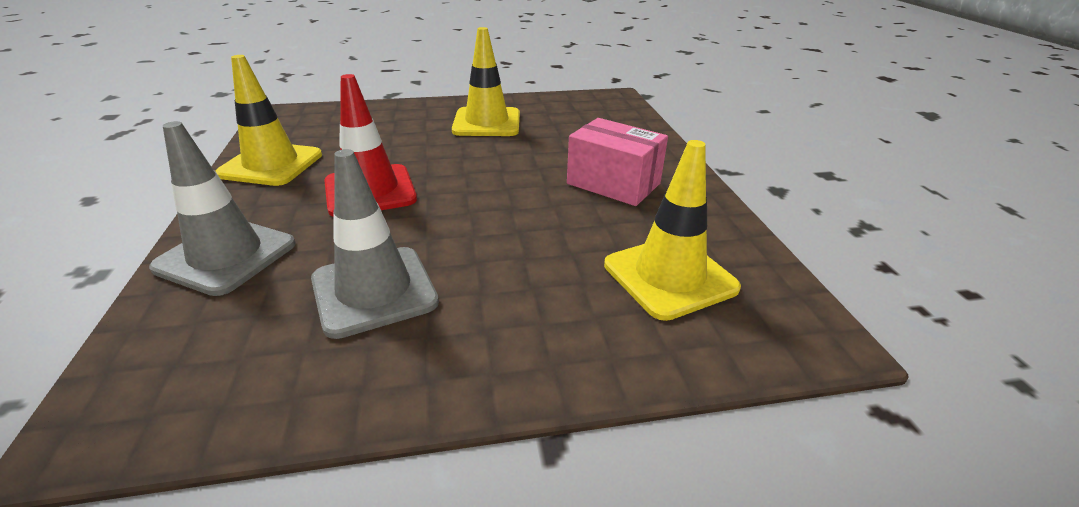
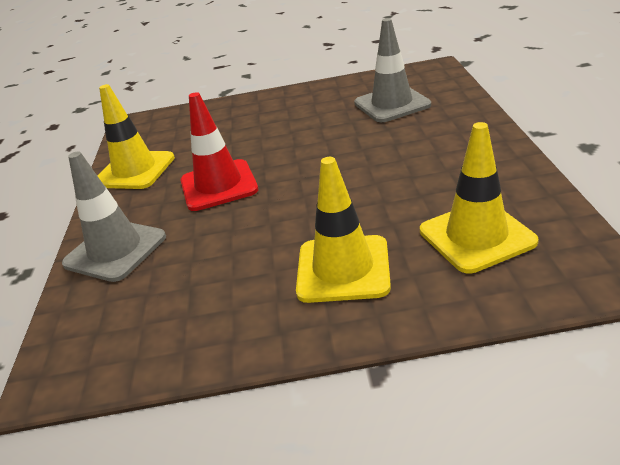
camera: 10 degrees right, 0 degrees up
grey traffic cone [311,149,439,339] -> grey traffic cone moved to [354,18,431,122]
yellow traffic cone [452,27,520,136] -> yellow traffic cone moved to [296,157,391,303]
pink box [567,118,668,206] -> none

